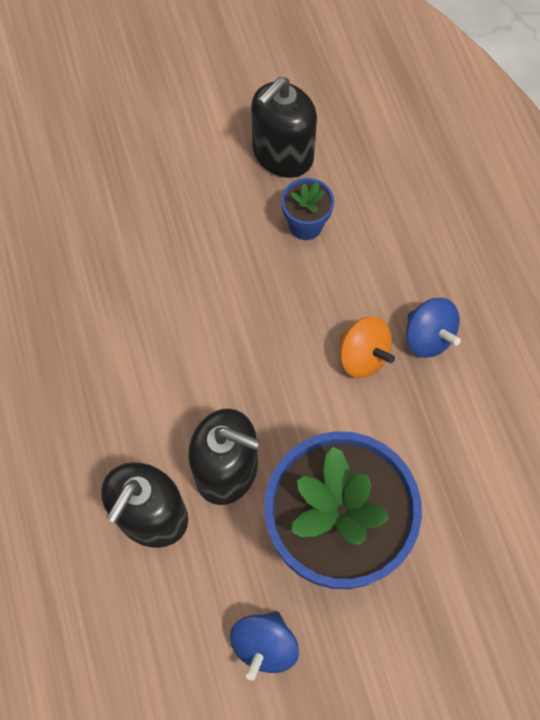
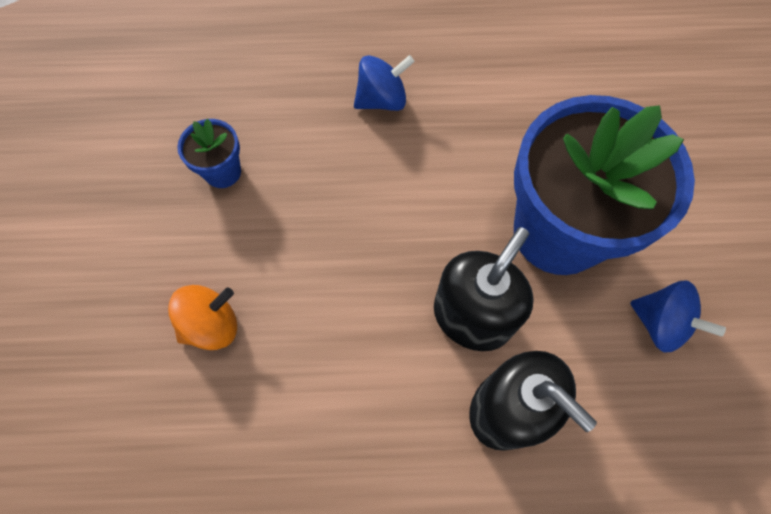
camera: 75 degrees left, 0 degrees up
black soap dispenser [251,77,317,178] -> none
orange spinning top [340,317,395,378] -> orange spinning top moved to [168,285,237,350]

